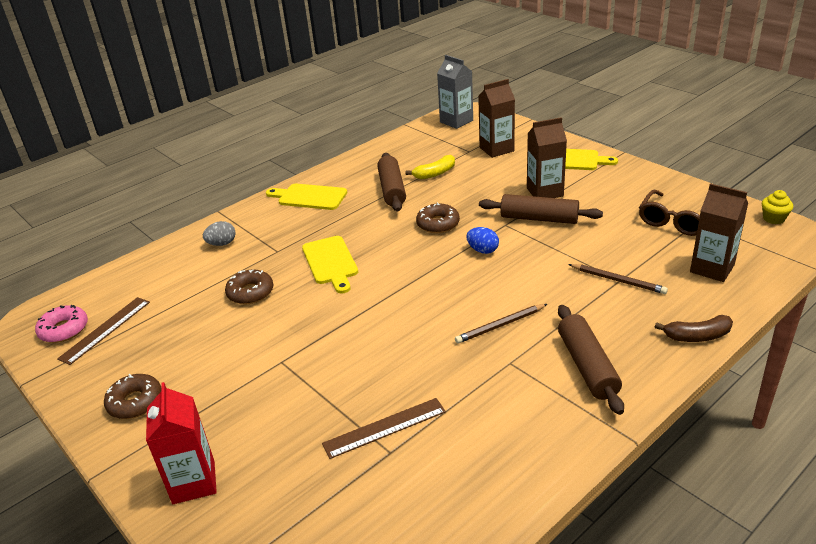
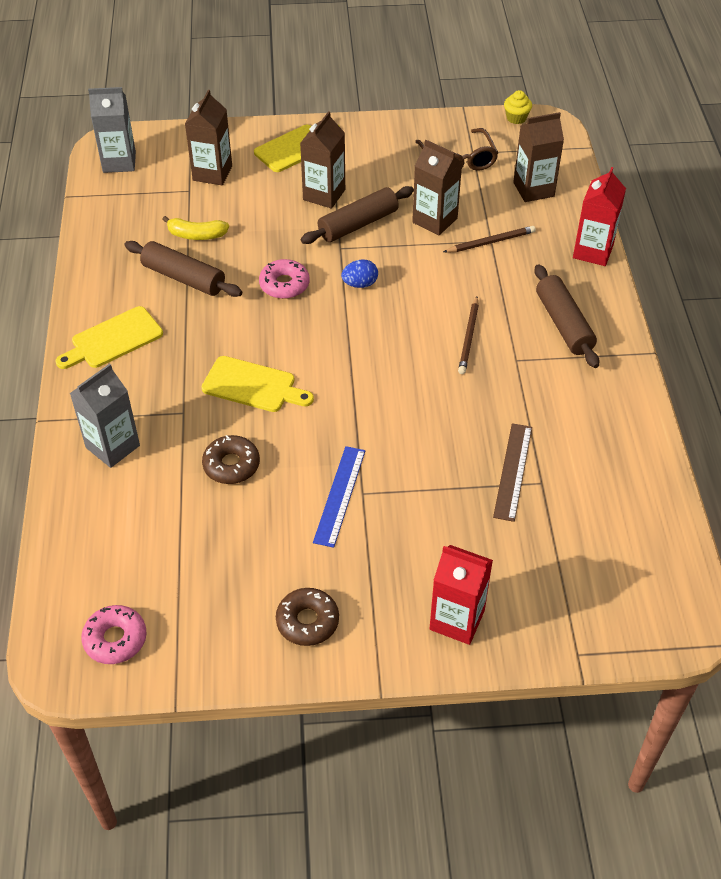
camera: 55 degrees left, 15 degrees up
brown ruler [57,297,150,365] -> none
grey egg [203,221,236,246] -> grey carton [70,364,140,468]
yellow banana [406,155,455,179] -> yellow banana turned 90 degrees clockwise [162,216,229,240]
brown donut [416,202,460,233] -> pink donut [259,259,310,299]
brown rolling pin [558,305,624,415] -> brown rolling pin turned 45 degrees clockwise [534,264,599,368]
brown banana [655,315,733,342] -> red carton [573,167,626,266]
none -> blue ruler [313,446,365,548]
none -> brown carton [412,140,462,235]

